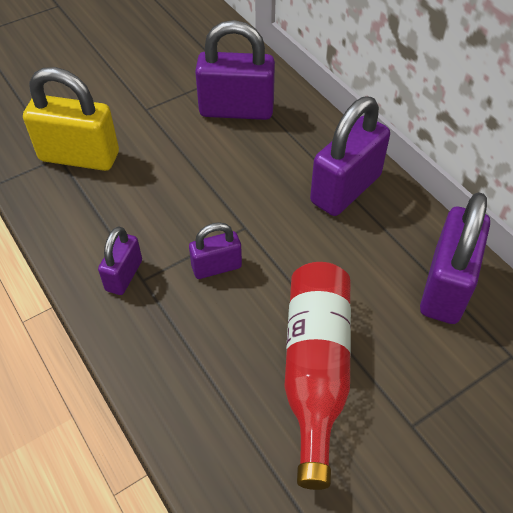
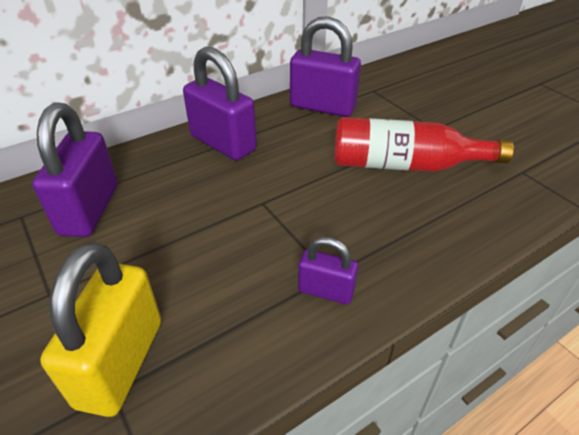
camera: 90 degrees left, 10 degrees down
purple padlock [189,222,242,279] -> none

